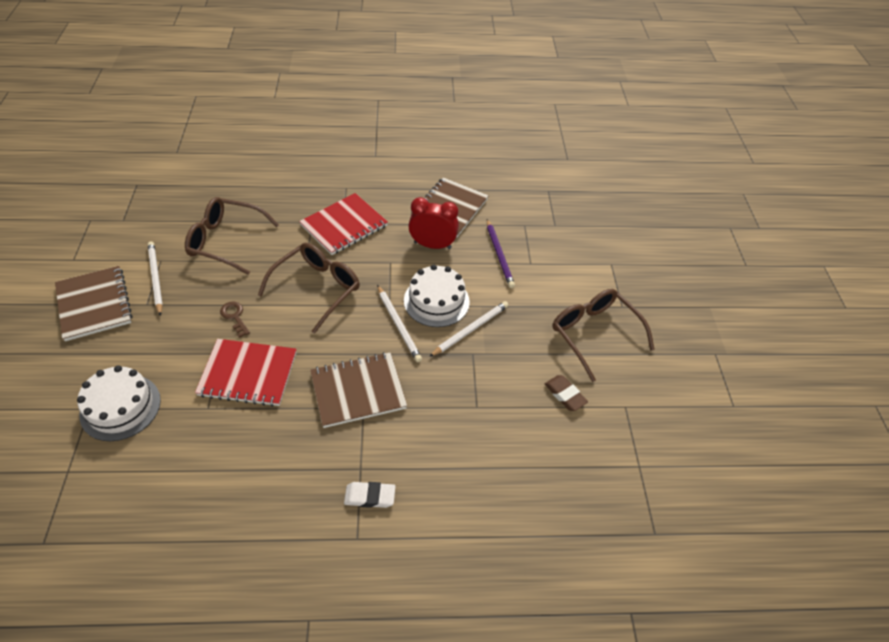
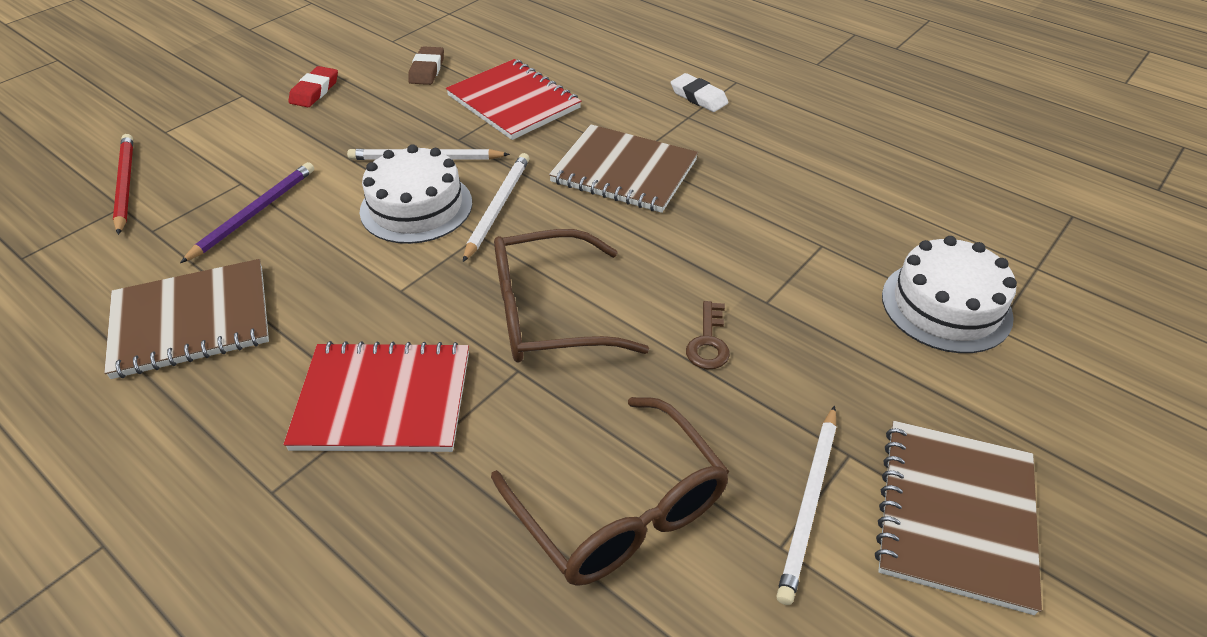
camera: 135 degrees left, 5 degrees down
red notebook [195,339,297,407] -> red notebook moved to [446,59,581,140]
red clock [408,197,459,249] -> none
brown glasses [552,289,655,382] -> red eraser [288,66,338,107]
none -> red pencil [113,134,133,235]

